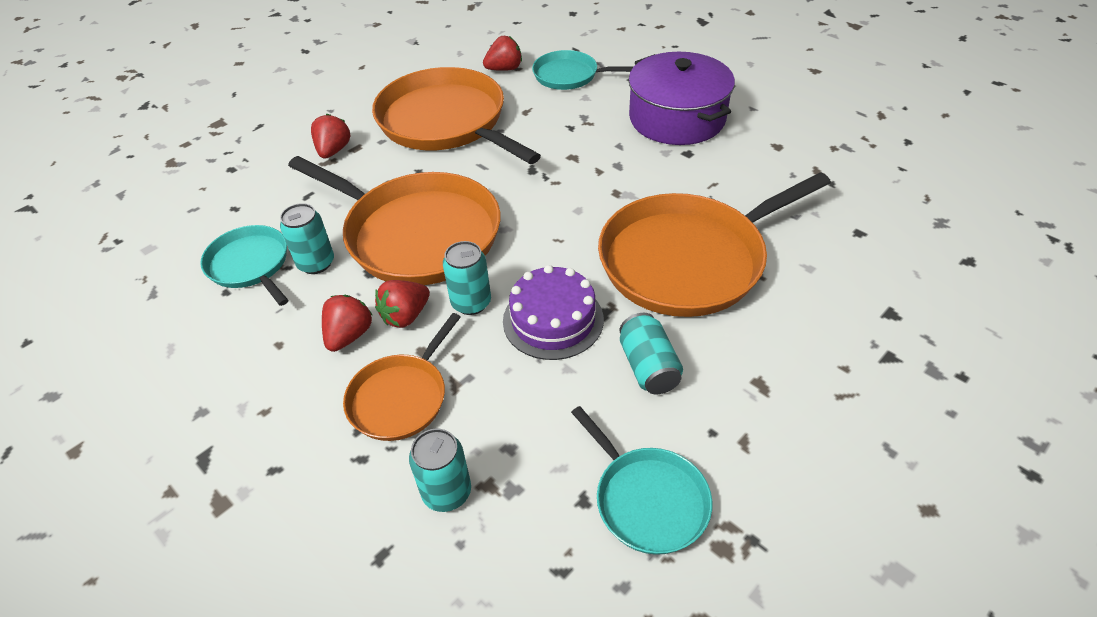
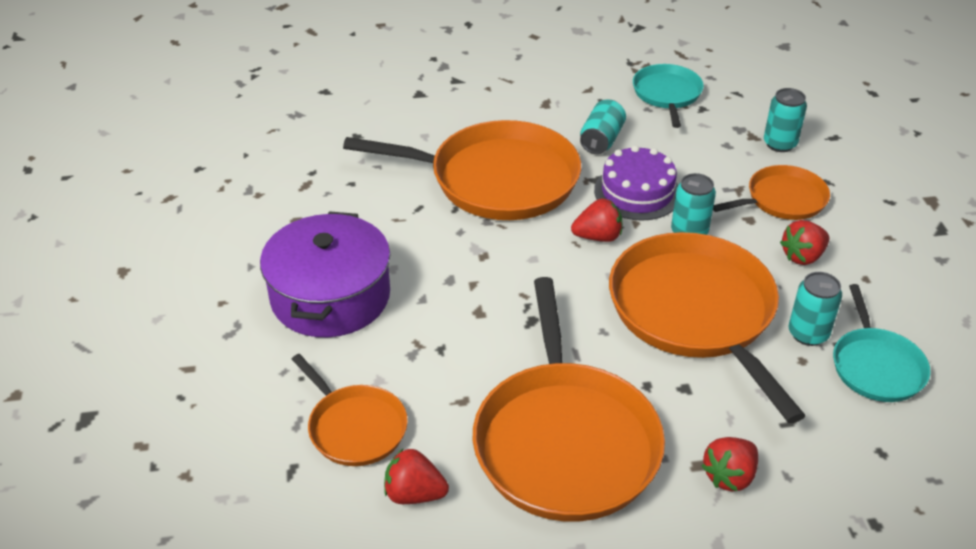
camera: 145 degrees left, 5 degrees down
red strawberry [375,280,430,328] -> red strawberry moved to [571,199,622,242]
turquoise pan [532,50,633,90] -> orange pan [292,354,408,466]

